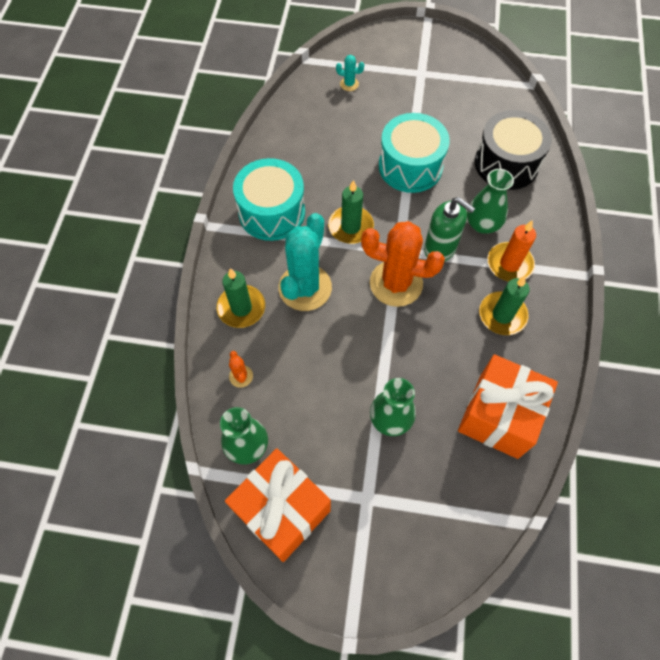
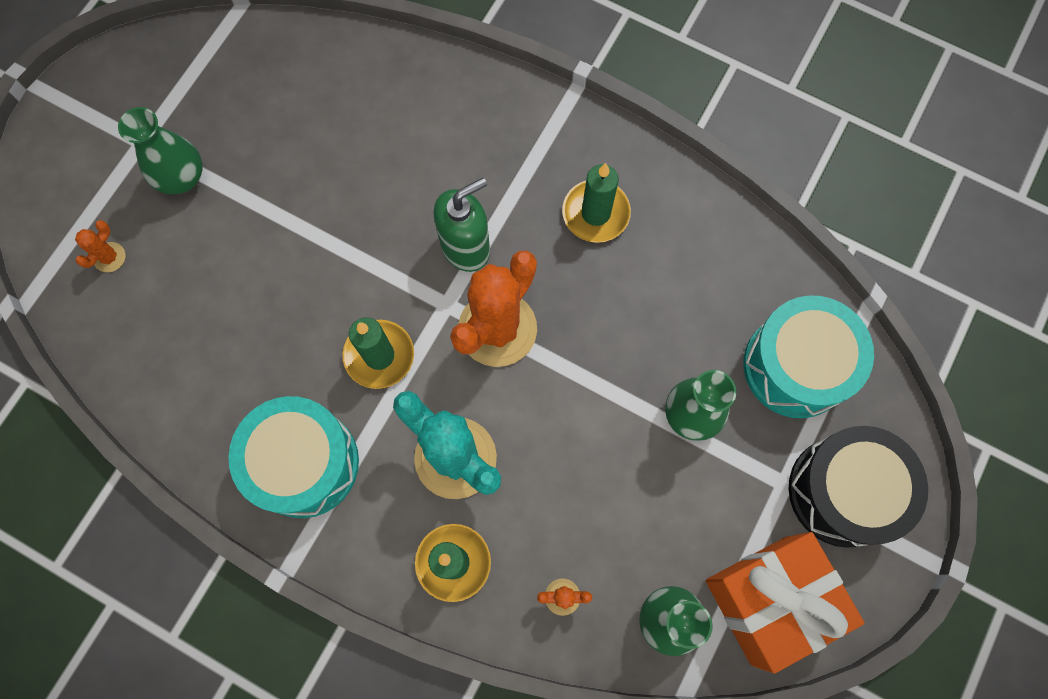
camera: 70 degrees left, 10 degrees up
turquoise cactus [336,55,364,91] -> orange cactus [75,220,125,272]
turquoise drum [379,113,450,193] -> turquoise drum moved to [743,296,874,418]
orange gift [458,354,558,459] -> none
green vase [467,169,514,234] -> green vase moved to [118,107,203,195]
black drum [475,110,552,190] -> black drum moved to [789,426,928,548]
orange candle [488,220,536,282] -> none

